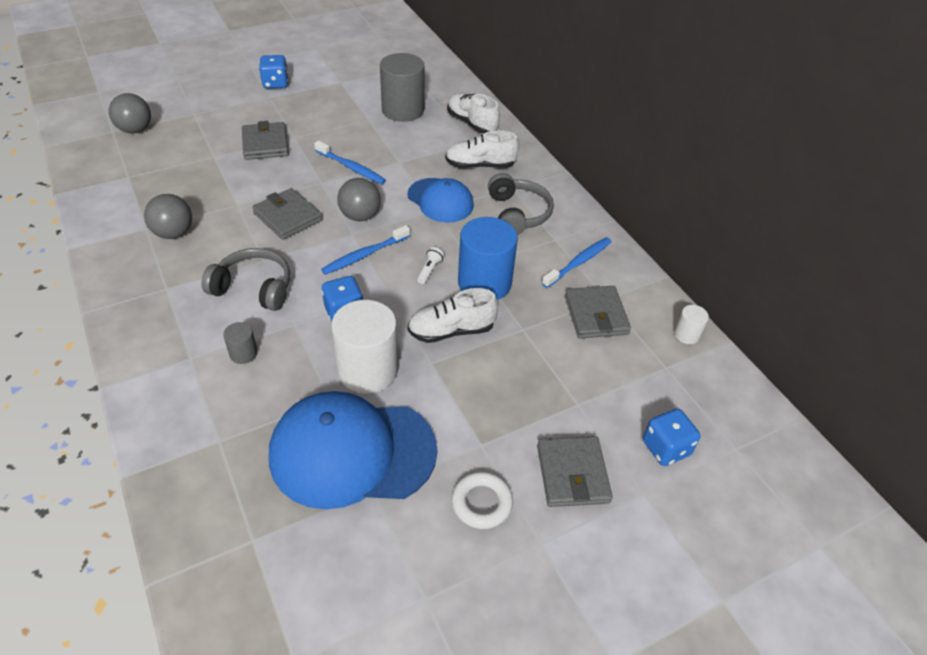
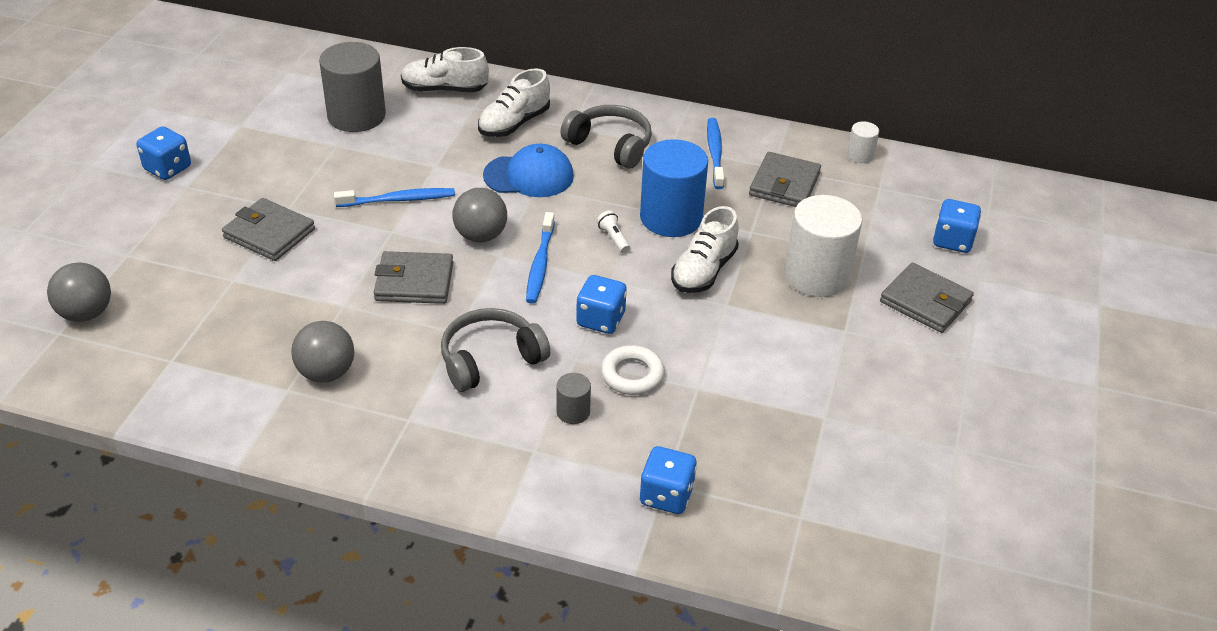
camera: 45 degrees left, 5 degrees down
blue cap [269,391,437,509] -> none
white cylinder [331,300,398,394] -> white cylinder moved to [785,195,862,297]
white ring [452,472,513,529] -> white ring moved to [601,345,665,395]
grey wallet [565,286,631,338] -> grey wallet turned 75 degrees clockwise [749,152,821,207]
none -> blue dice [639,446,697,514]

